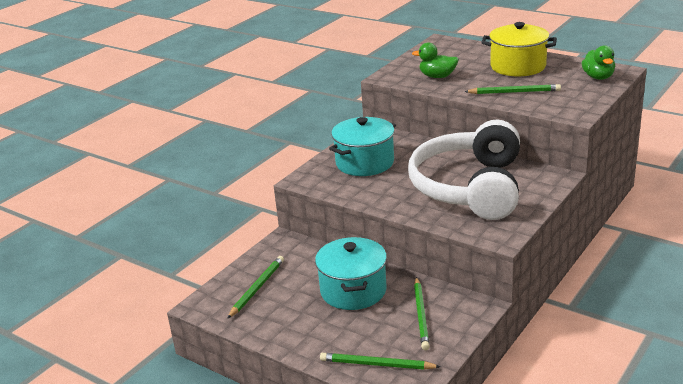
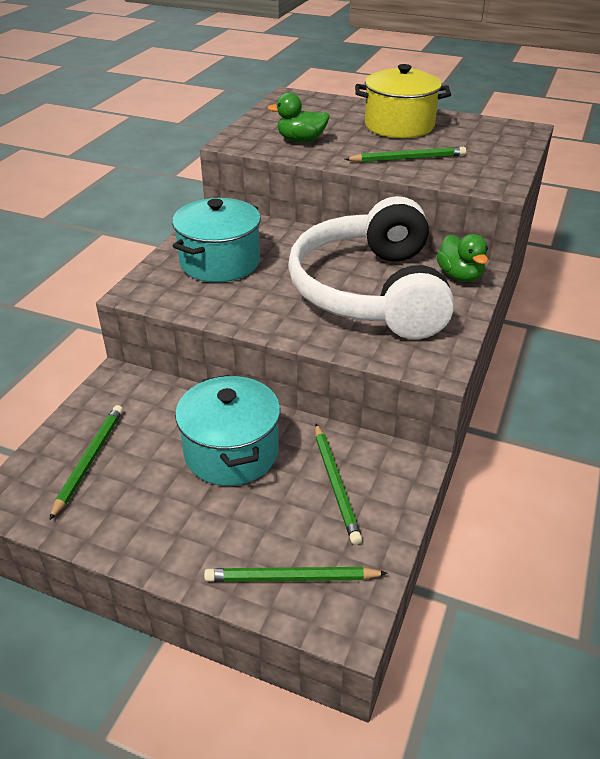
camera: 15 degrees left, 10 degrees up
green duck [582,45,615,80] -> green duck moved to [436,234,488,282]

